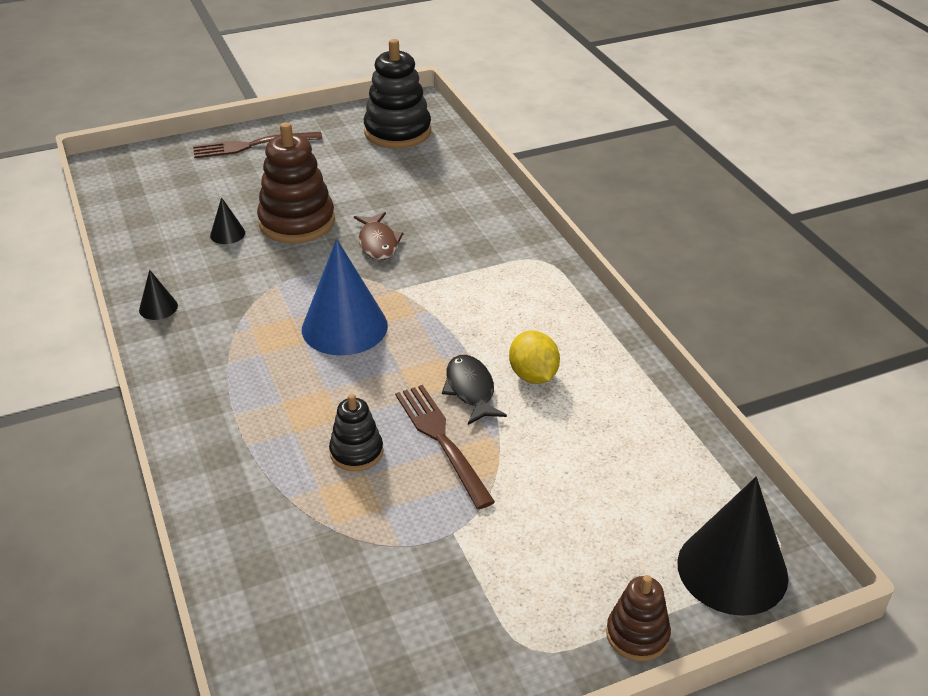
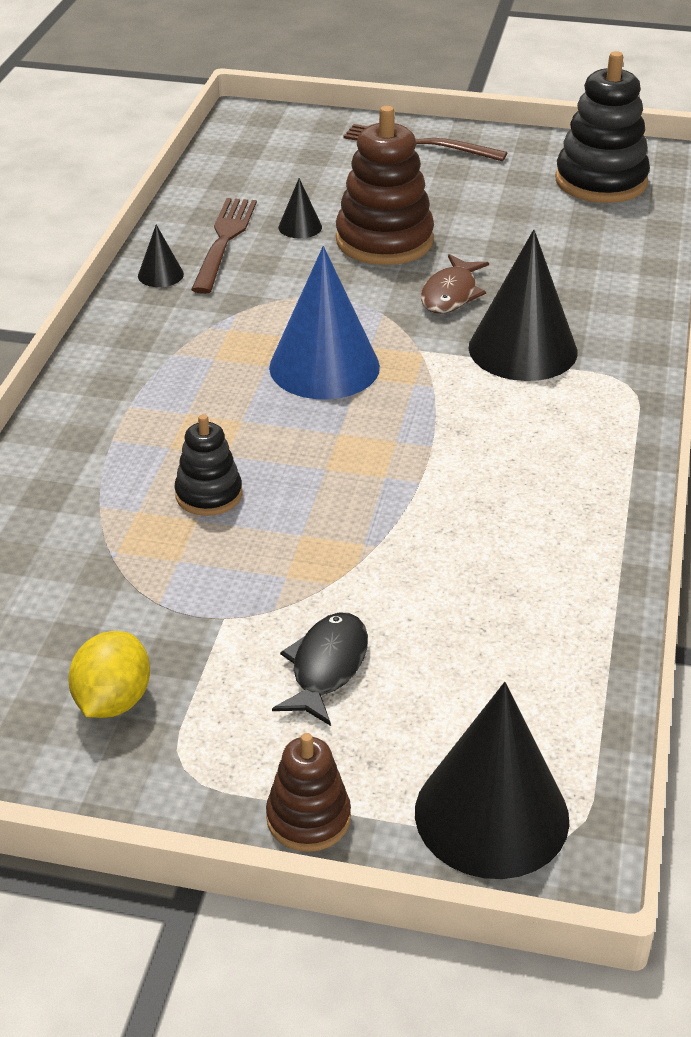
camera: 35 degrees right, 0 degrees up
brown fork [395,385,495,509] -> brown fork moved to [191,198,257,294]
black fish [442,355,507,425] -> black fish moved to [272,612,368,726]
yellow lemon [509,330,560,384] -> yellow lemon moved to [68,631,150,718]
none -> black cone [468,230,578,381]

